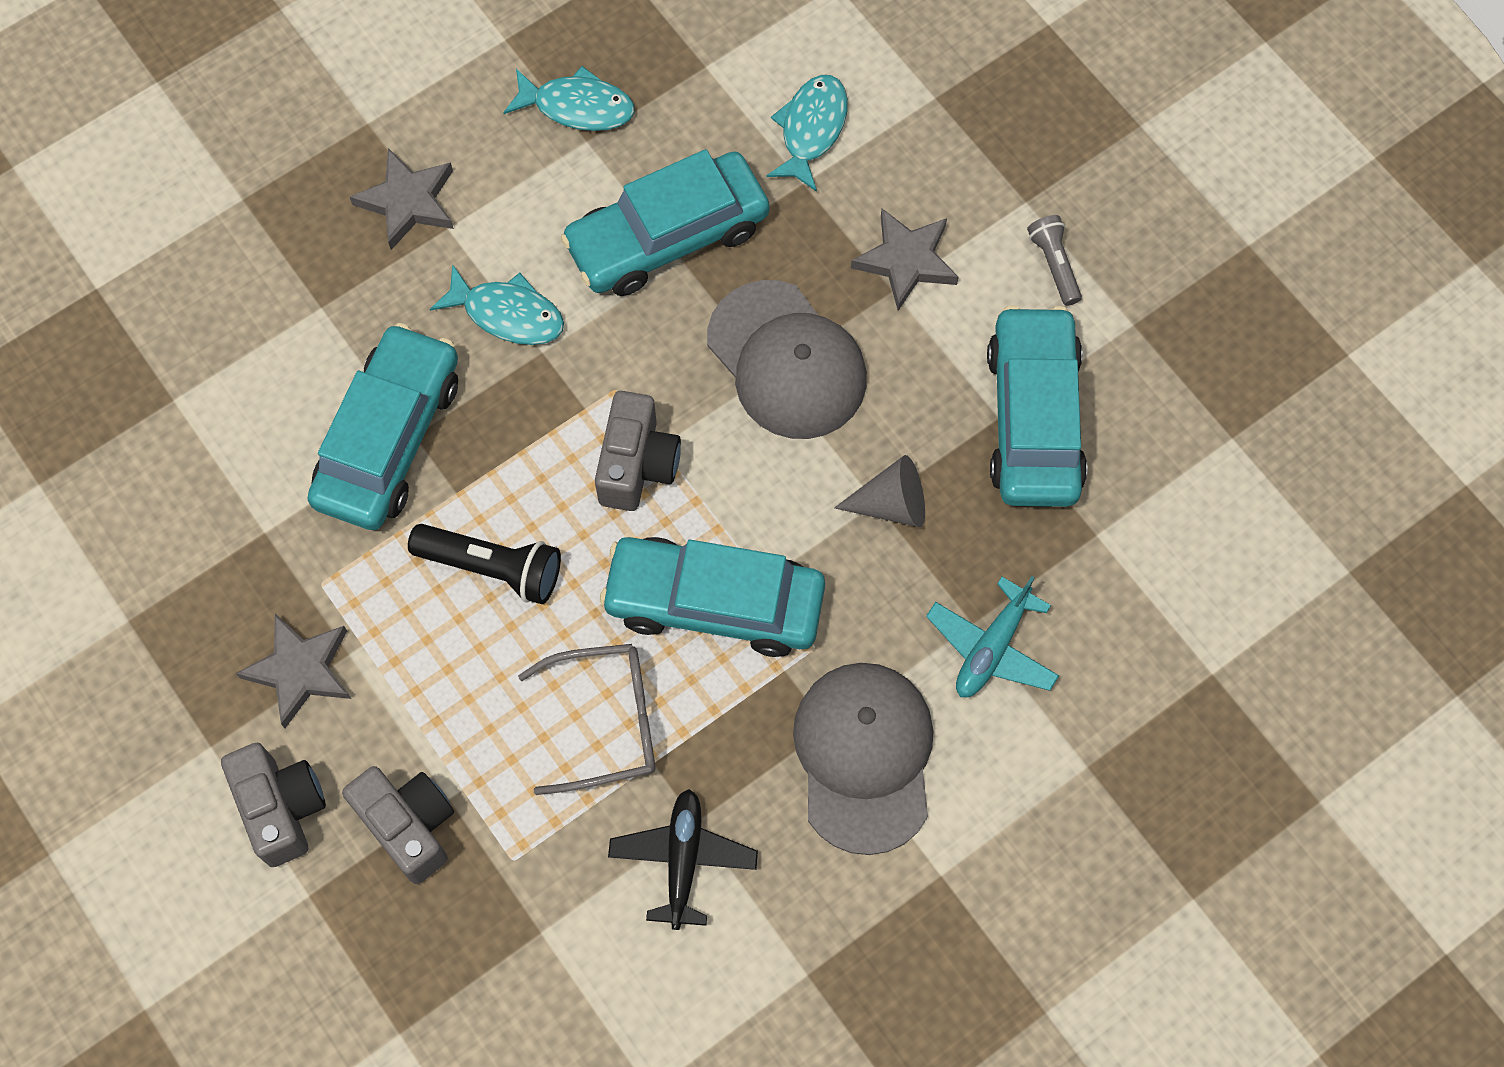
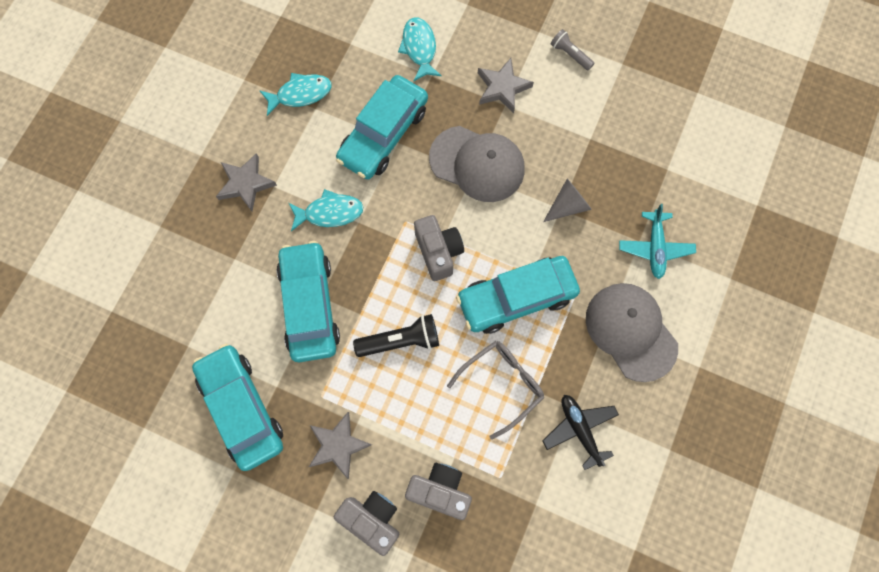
camera: 30 degrees left, 5 degrees up
turquoise car [987,305,1087,507] -> turquoise car moved to [192,344,283,471]

